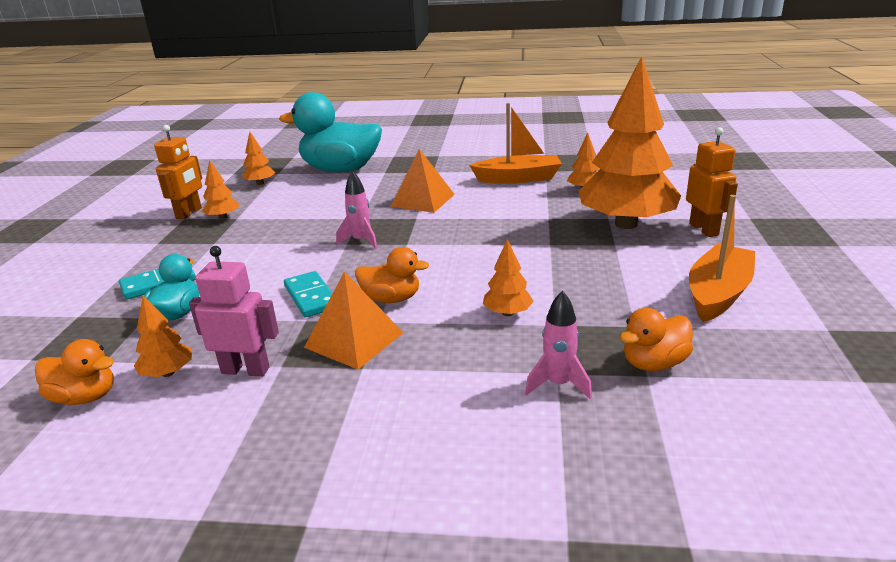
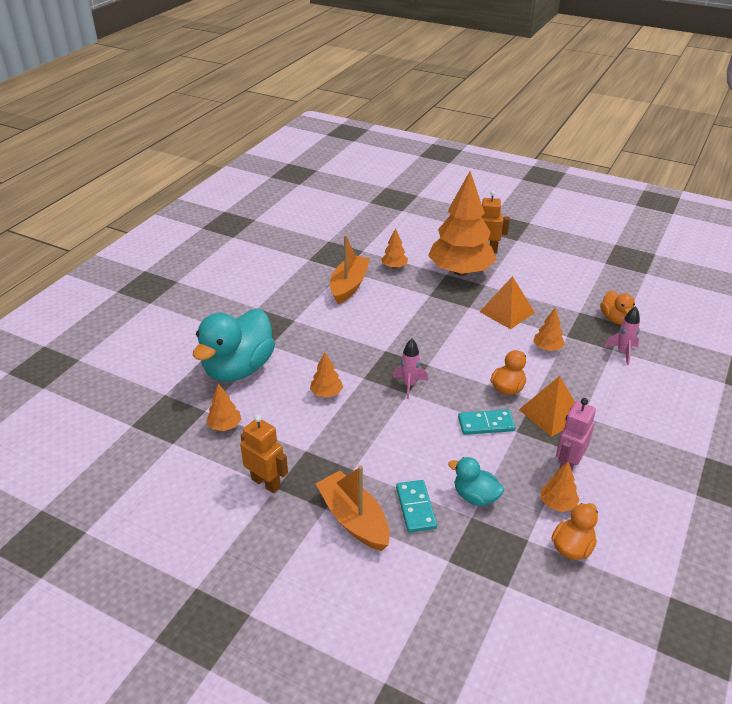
camera: 70 degrees left, 10 degrees up
orange tree [202,160,240,219] -> orange tree moved to [310,352,343,398]
orange pyramid [390,149,455,213] -> orange pyramid moved to [480,276,535,329]
orange boat [689,195,755,322] -> orange boat moved to [315,466,390,551]

